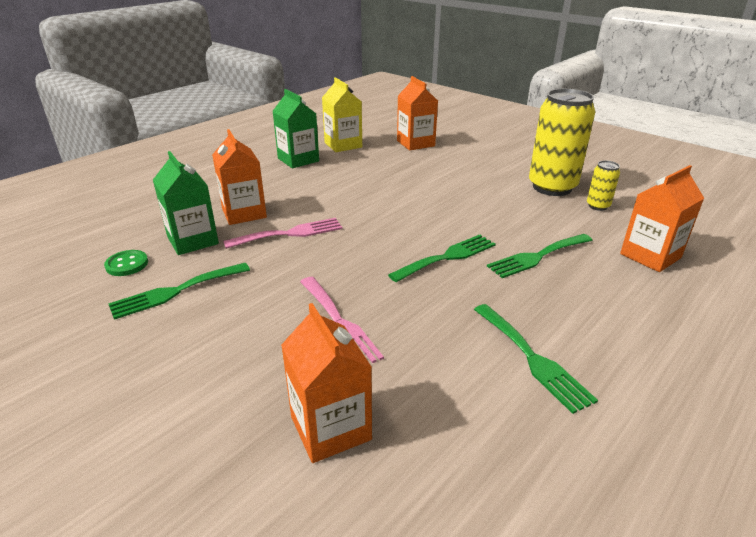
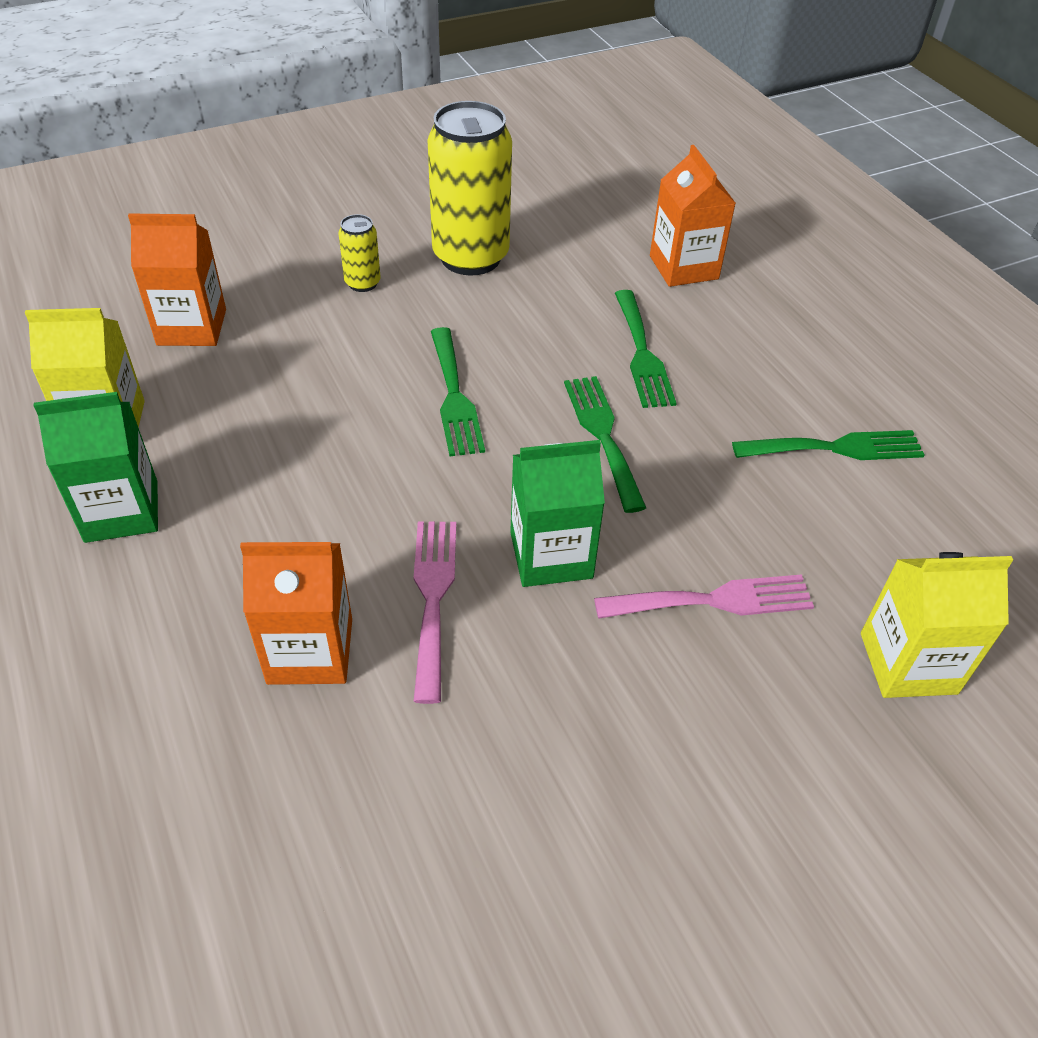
camera: 70 degrees left, 15 degrees up
green button [104,250,148,276] -> none
green fork [108,263,250,320] -> green fork moved to [431,327,485,456]
green carton [153,151,219,255] -> green carton moved to [510,440,605,587]
orange carton [281,303,372,463] -> yellow carton [861,552,1013,698]
yellow can [587,160,620,211] -> yellow can moved to [339,214,381,292]

